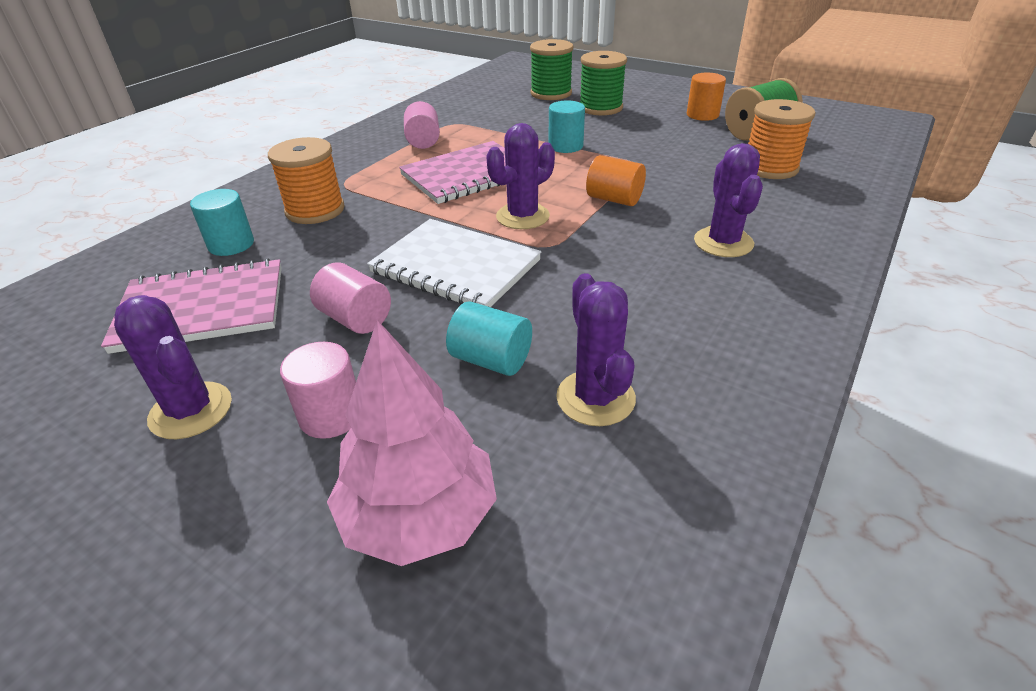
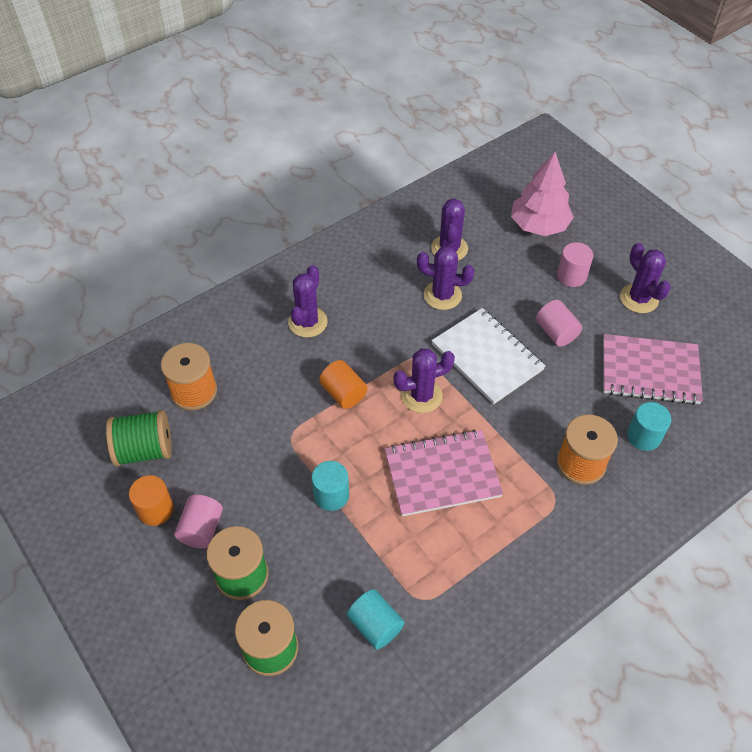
camera: 160 degrees left, 15 degrees up
pink cylinder [404,101,440,149] -> pink cylinder moved to [174,495,223,548]
turquoise cylinder [446,301,532,376] -> turquoise cylinder moved to [347,589,404,649]
none -> purple cactus [417,246,474,310]

